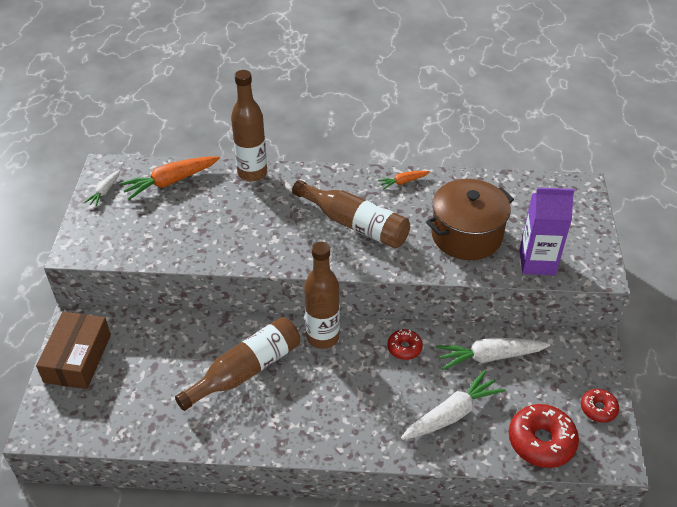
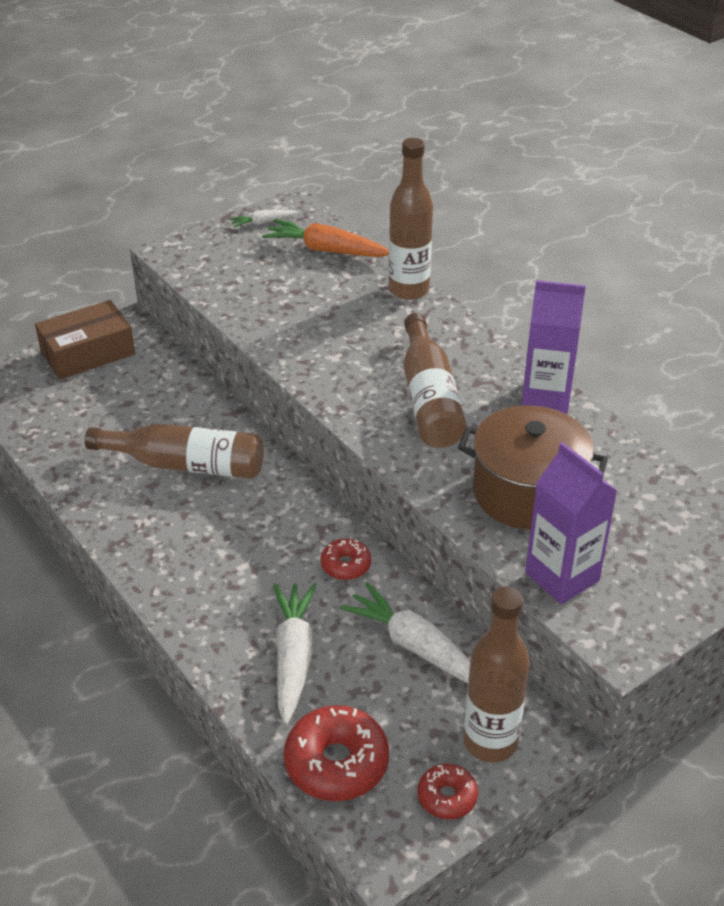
camera: 50 degrees right, 5 degrees down
brown bottle [304,242,340,349] -> brown bottle moved to [463,587,530,762]
orange carrot [378,171,430,189] -> purple carton [521,280,586,414]
white carrot [401,370,505,440] -> white carrot turned 105 degrees counterclockwise [273,583,317,725]

